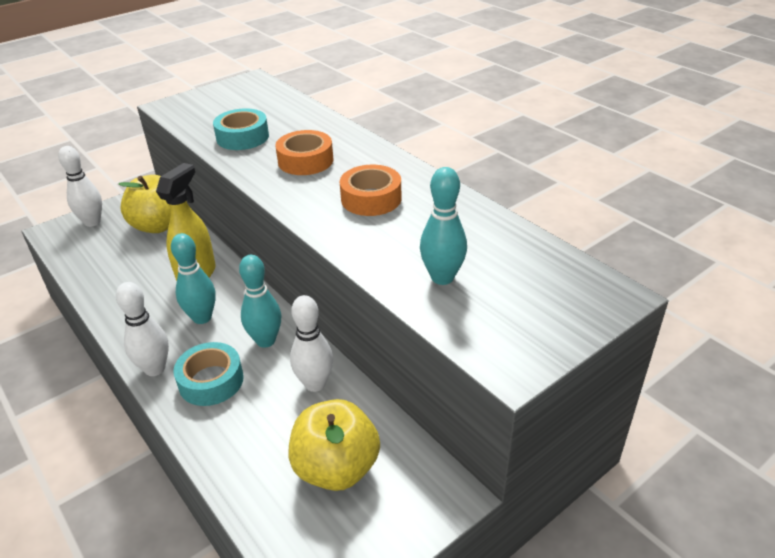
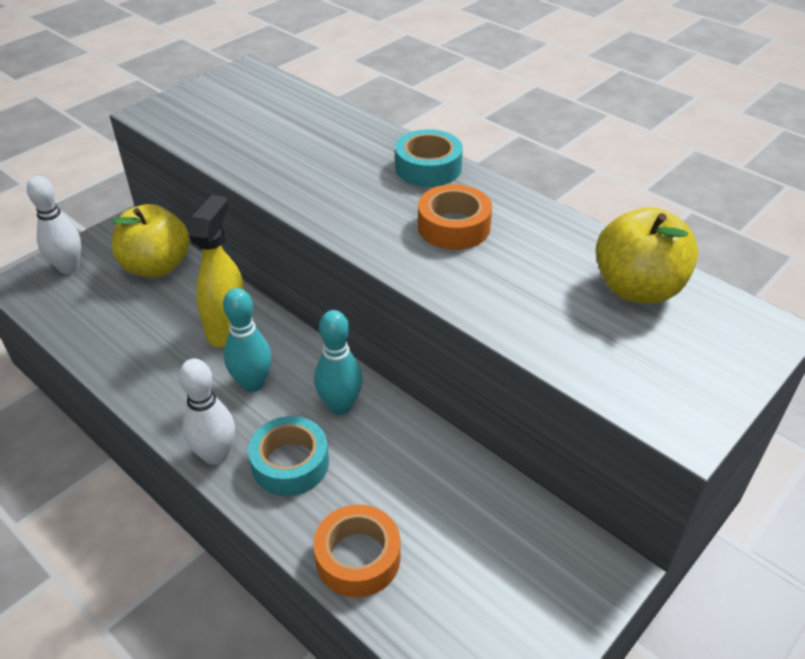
camera: 10 degrees left, 5 degrees up
turquoise tape [213,108,269,150] -> turquoise tape moved to [395,129,463,187]
orange tape [275,130,333,175] -> orange tape moved to [313,505,400,597]
yellow apple [289,399,380,491] -> yellow apple moved to [596,207,698,304]
white bowling pin [290,295,333,392] -> none
turquoise bowling pin [420,167,467,285] -> none

